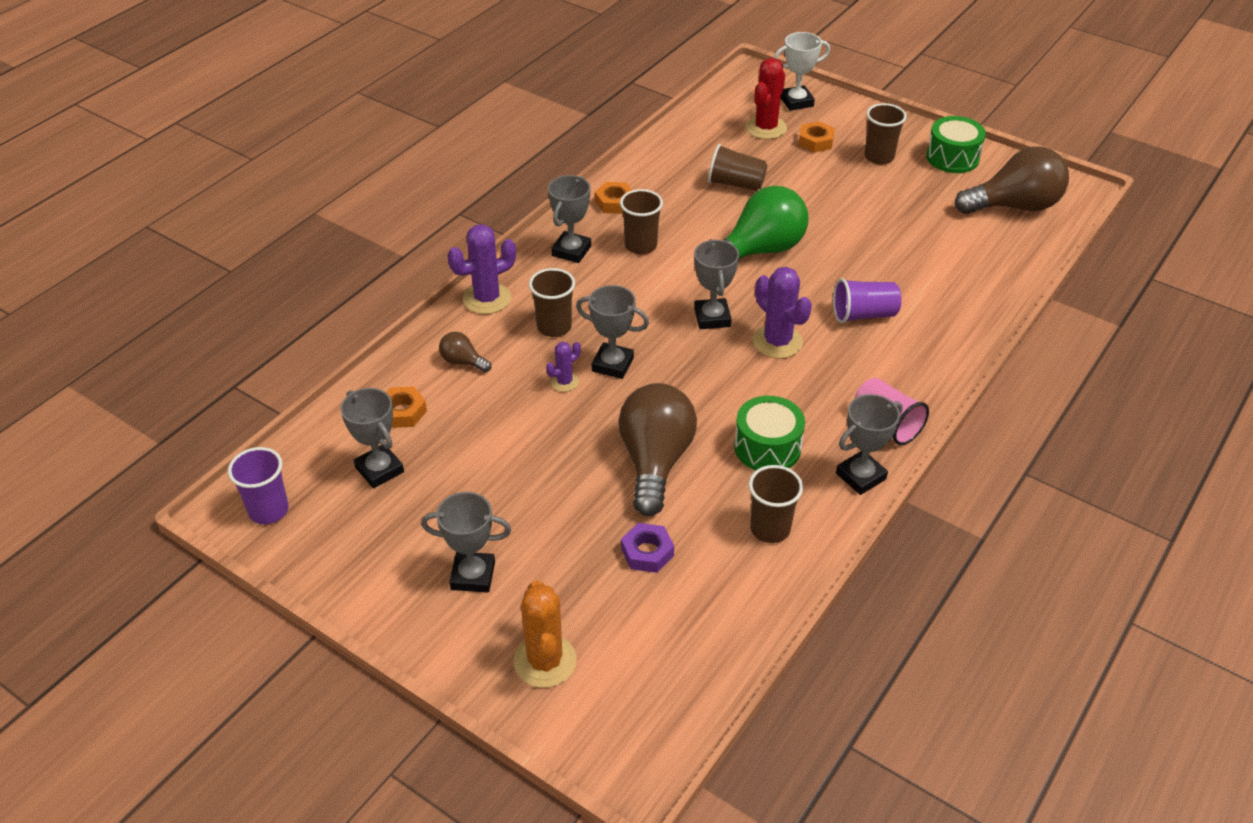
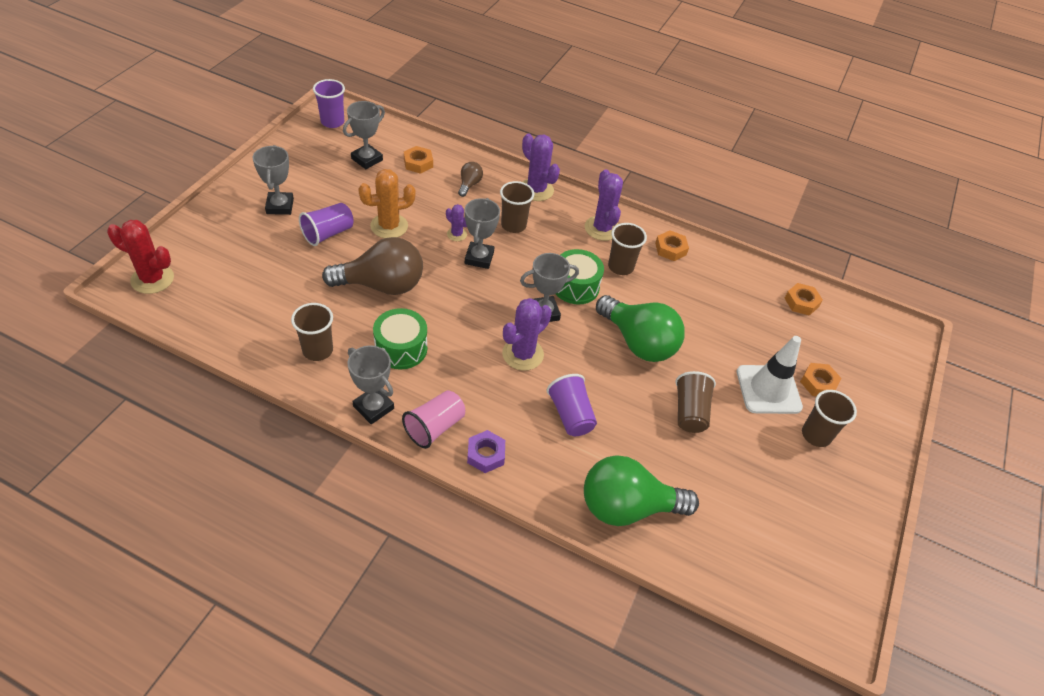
camera: 75 degrees right, 5 degrees up
orange cactus [514,581,577,688] -> orange cactus moved to [358,169,416,238]
grey trophy [548,175,591,263] -> purple cactus [585,169,623,241]
purple nut [621,523,674,573] -> purple nut moved to [467,430,505,473]
brown cup [708,144,767,191] -> brown cup moved to [676,371,716,433]
red cactus [746,58,787,139] -> red cactus moved to [107,220,174,294]
white trophy [774,32,830,111] -> none
green drum [926,116,986,173] -> green drum moved to [556,249,604,305]
brown light bulb [955,147,1069,214] -> none
none -> purple cup [299,203,354,246]
none -> green light bulb [584,455,699,526]
none -> white traffic cone [737,336,803,414]
none -> orange nut [784,283,823,316]

